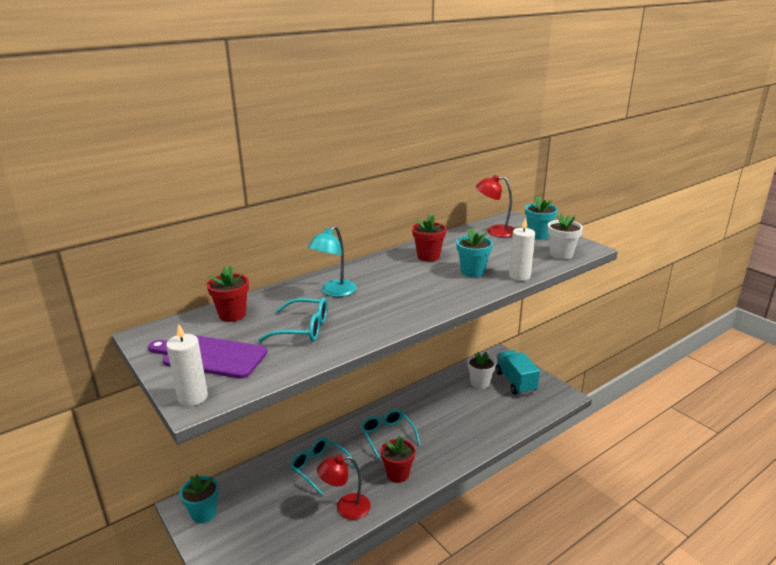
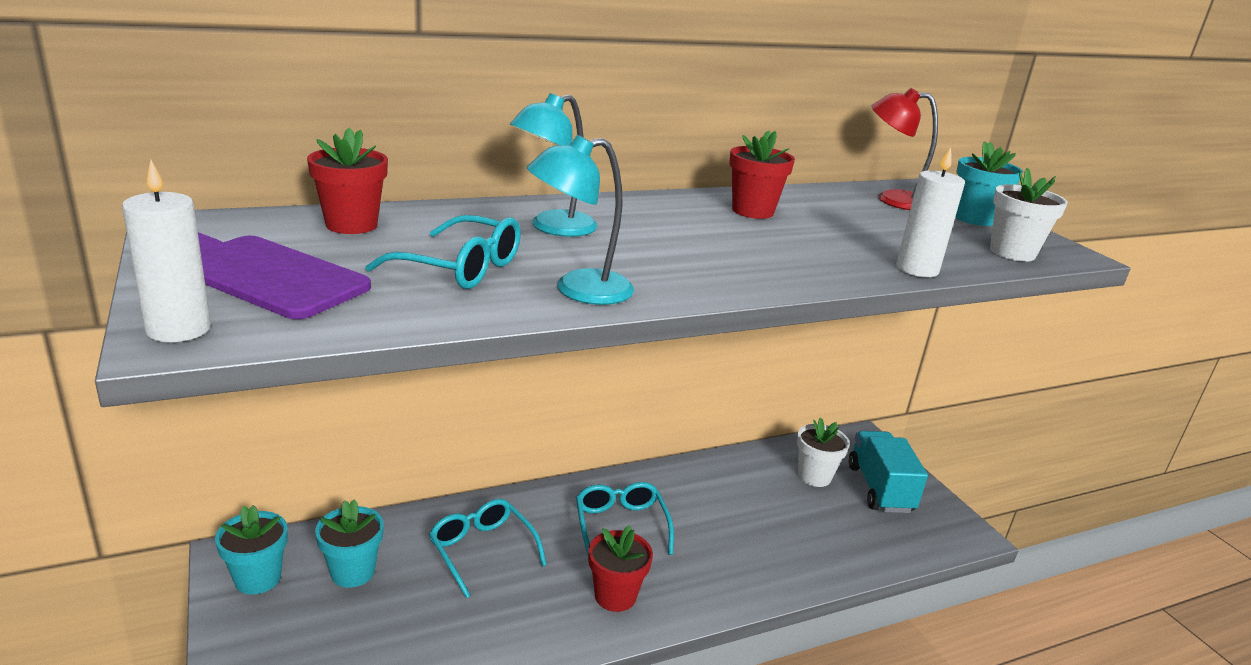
camera: 10 degrees right, 0 degrees up
red lamp [317,455,371,520] -> none
turquoise flower pot [456,228,493,277] -> turquoise flower pot moved to [315,499,384,588]
none -> turquoise lamp [527,135,634,305]

